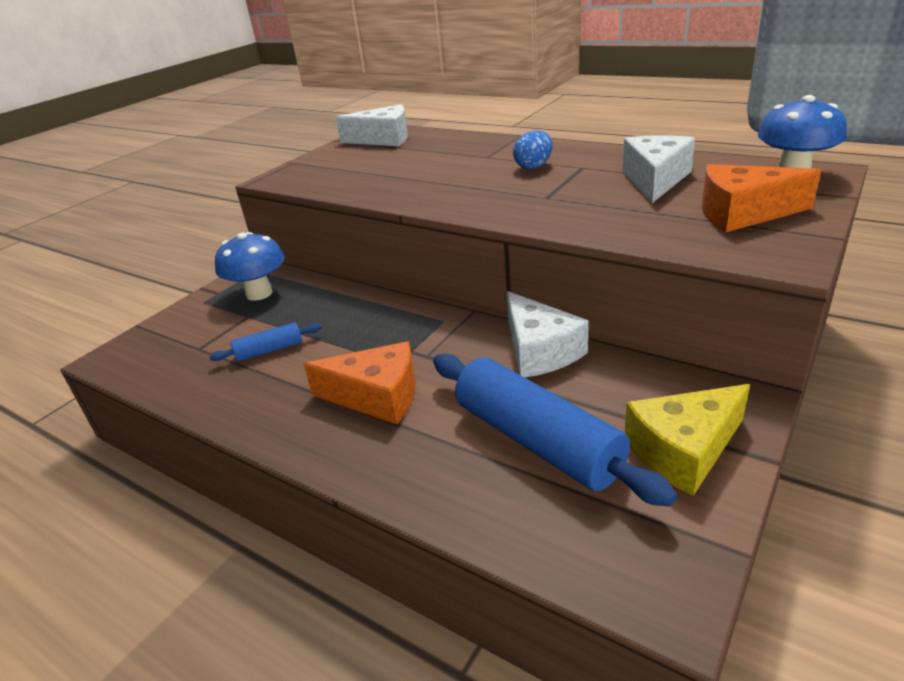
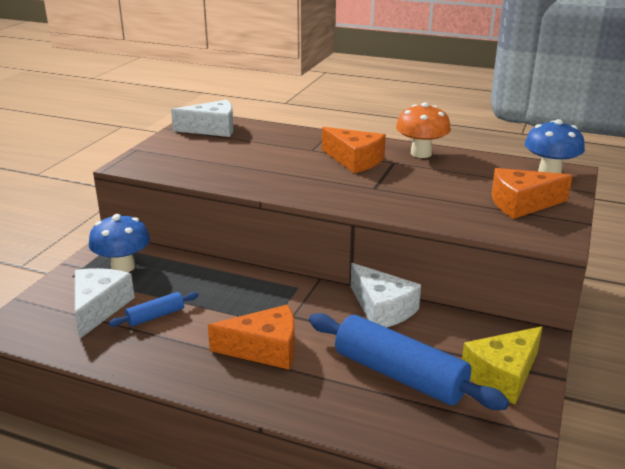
camera: 15 degrees left, 5 degrees down
blue egg [513,131,553,169] -> orange cheese [322,127,386,173]
white cheese [622,135,695,203] -> white cheese moved to [75,268,135,338]
none -> orange mushroom [396,102,451,158]

